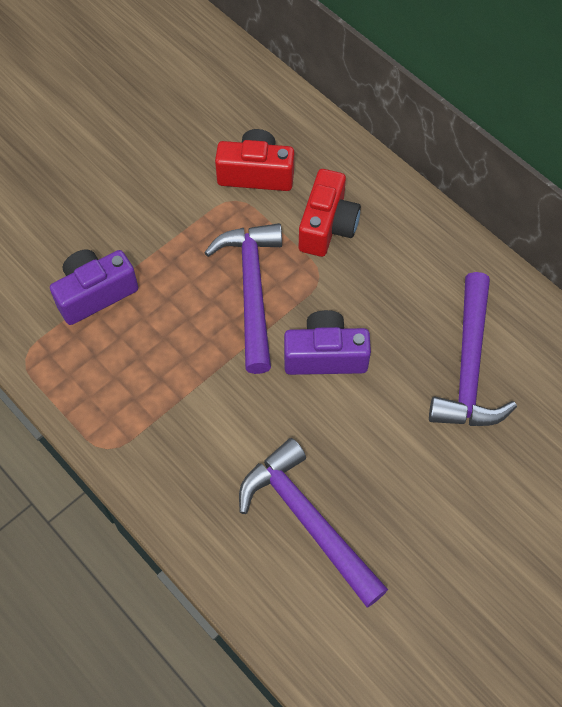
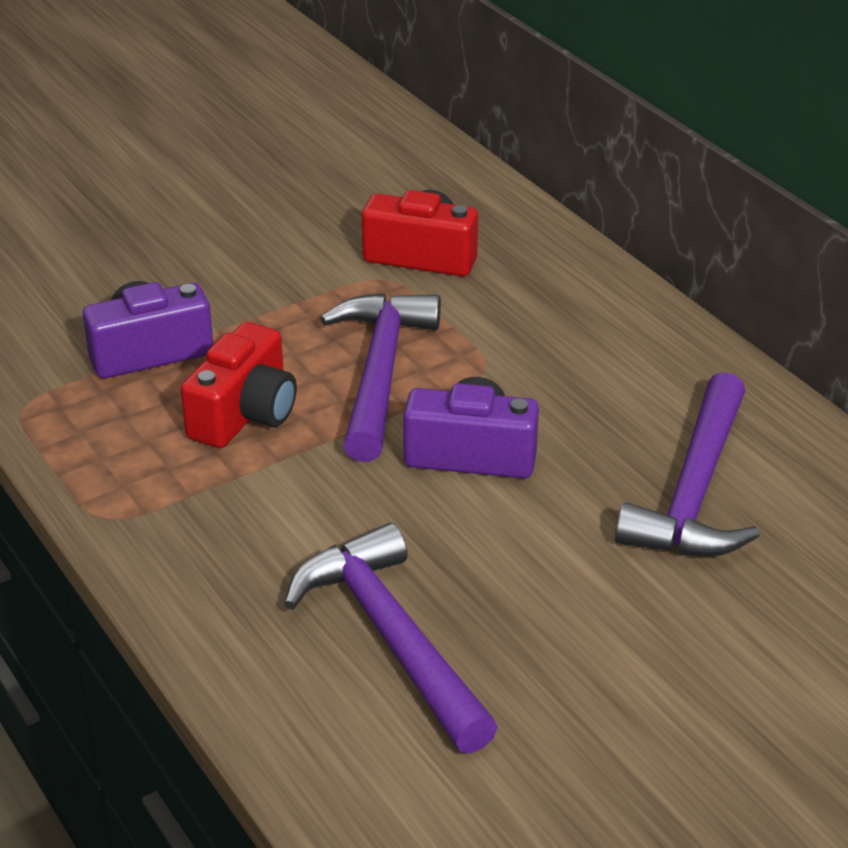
camera: 10 degrees right, 25 degrees down
red camera [299,169,361,257] -> red camera moved to [181,322,297,448]

